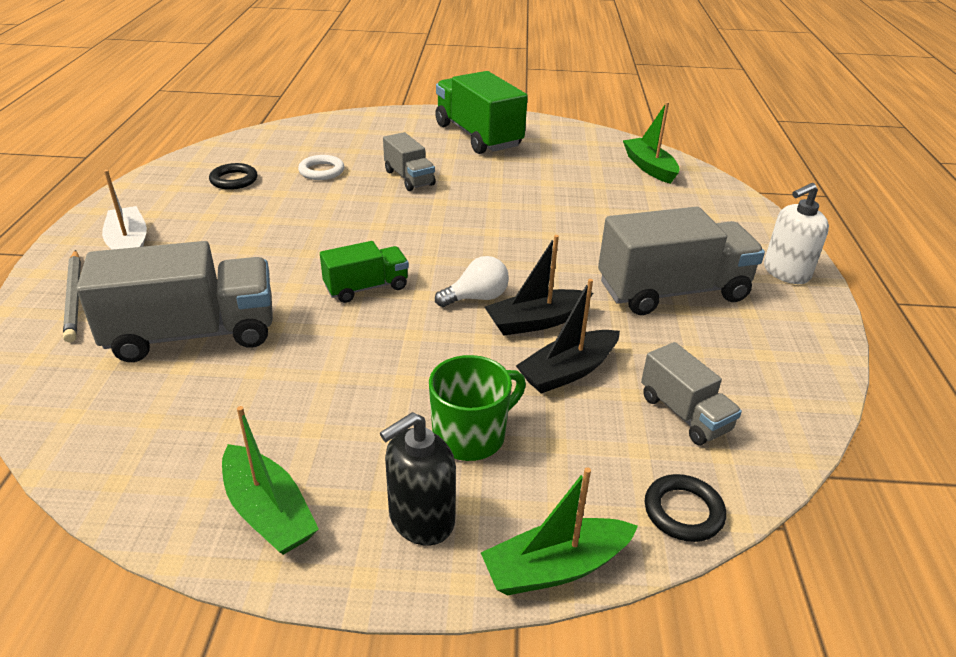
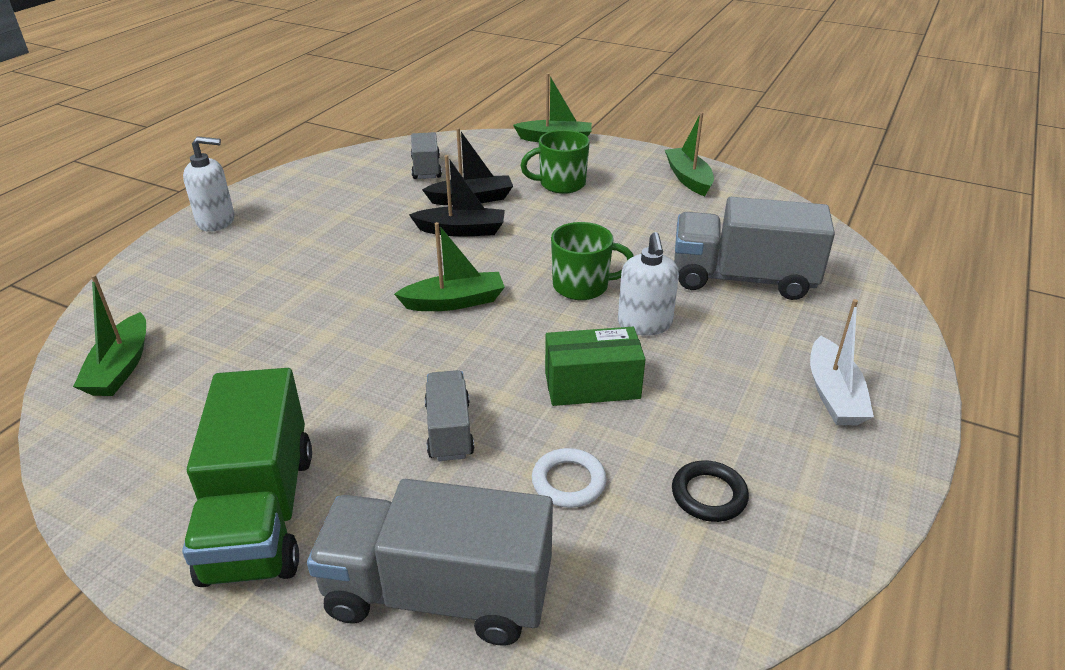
camera: 155 degrees left, 0 degrees up
grey pencil [63,250,81,342] -> none
green truck [320,241,409,303] -> green mug [551,222,634,300]
black soap dispenser [380,412,456,546] -> none
white light bulb [435,256,509,307] -> none
grey truck [598,207,765,315] -> grey truck moved to [307,479,553,646]
black ring [645,474,726,542] -> none
none -> green boat [394,222,505,311]
none -> green box [545,327,645,406]
none -> white soap dispenser [618,232,679,336]

